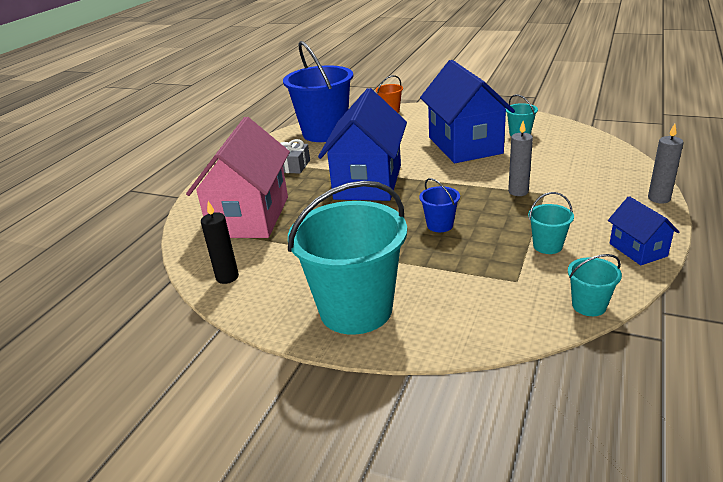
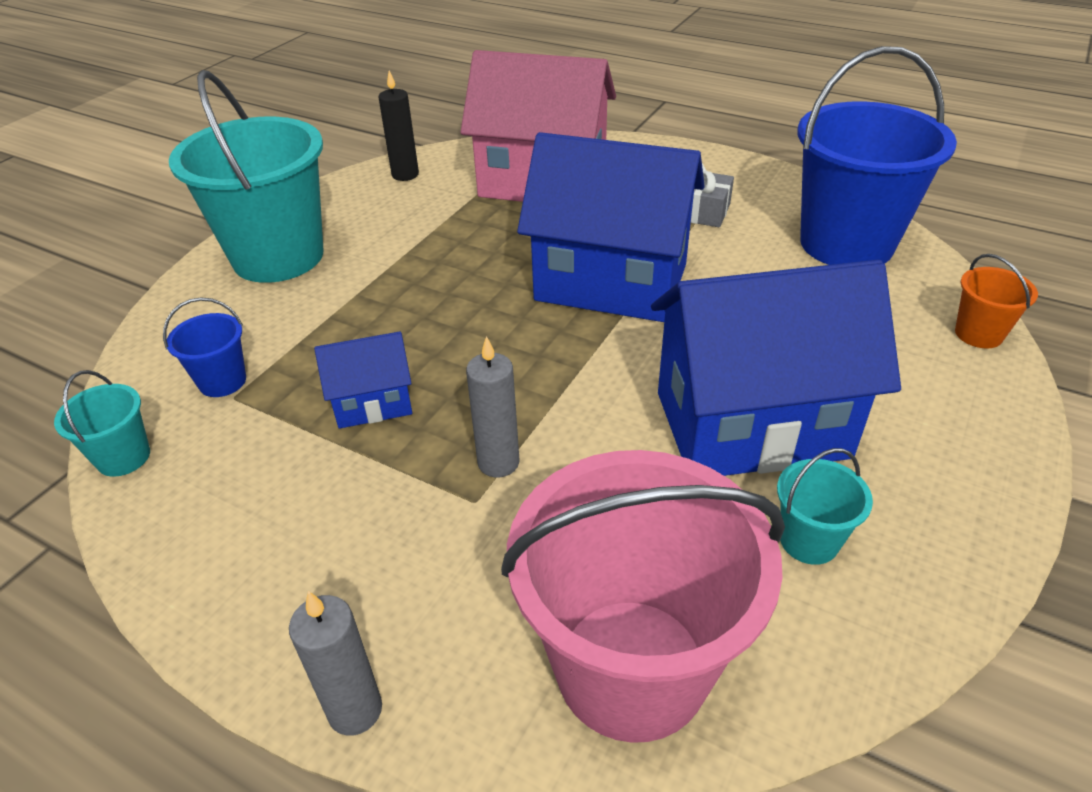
camera: 95 degrees right, 10 degrees up
blue bucket [419,178,460,232] -> blue bucket moved to [163,297,246,397]
turquoise bucket [528,192,574,254] -> none
blue house [608,196,680,265] -> blue house moved to [314,331,412,429]
none -> pink bucket [501,450,785,743]

